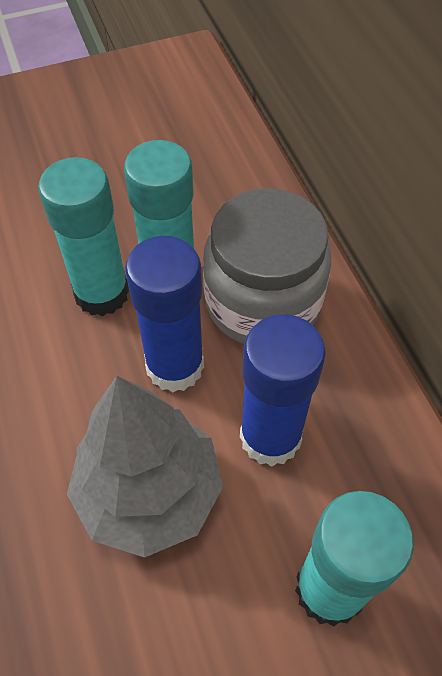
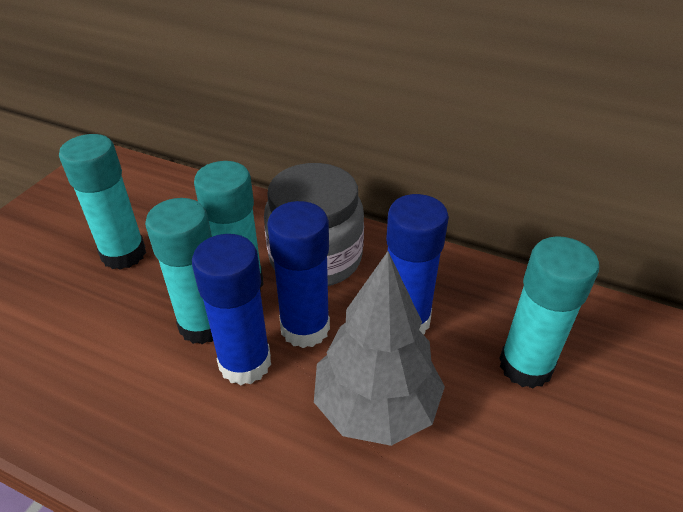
camera: 45 degrees left, 15 degrees down
none -> turquoise glue stick [59,134,146,270]
none -> blue glue stick [192,234,271,386]

